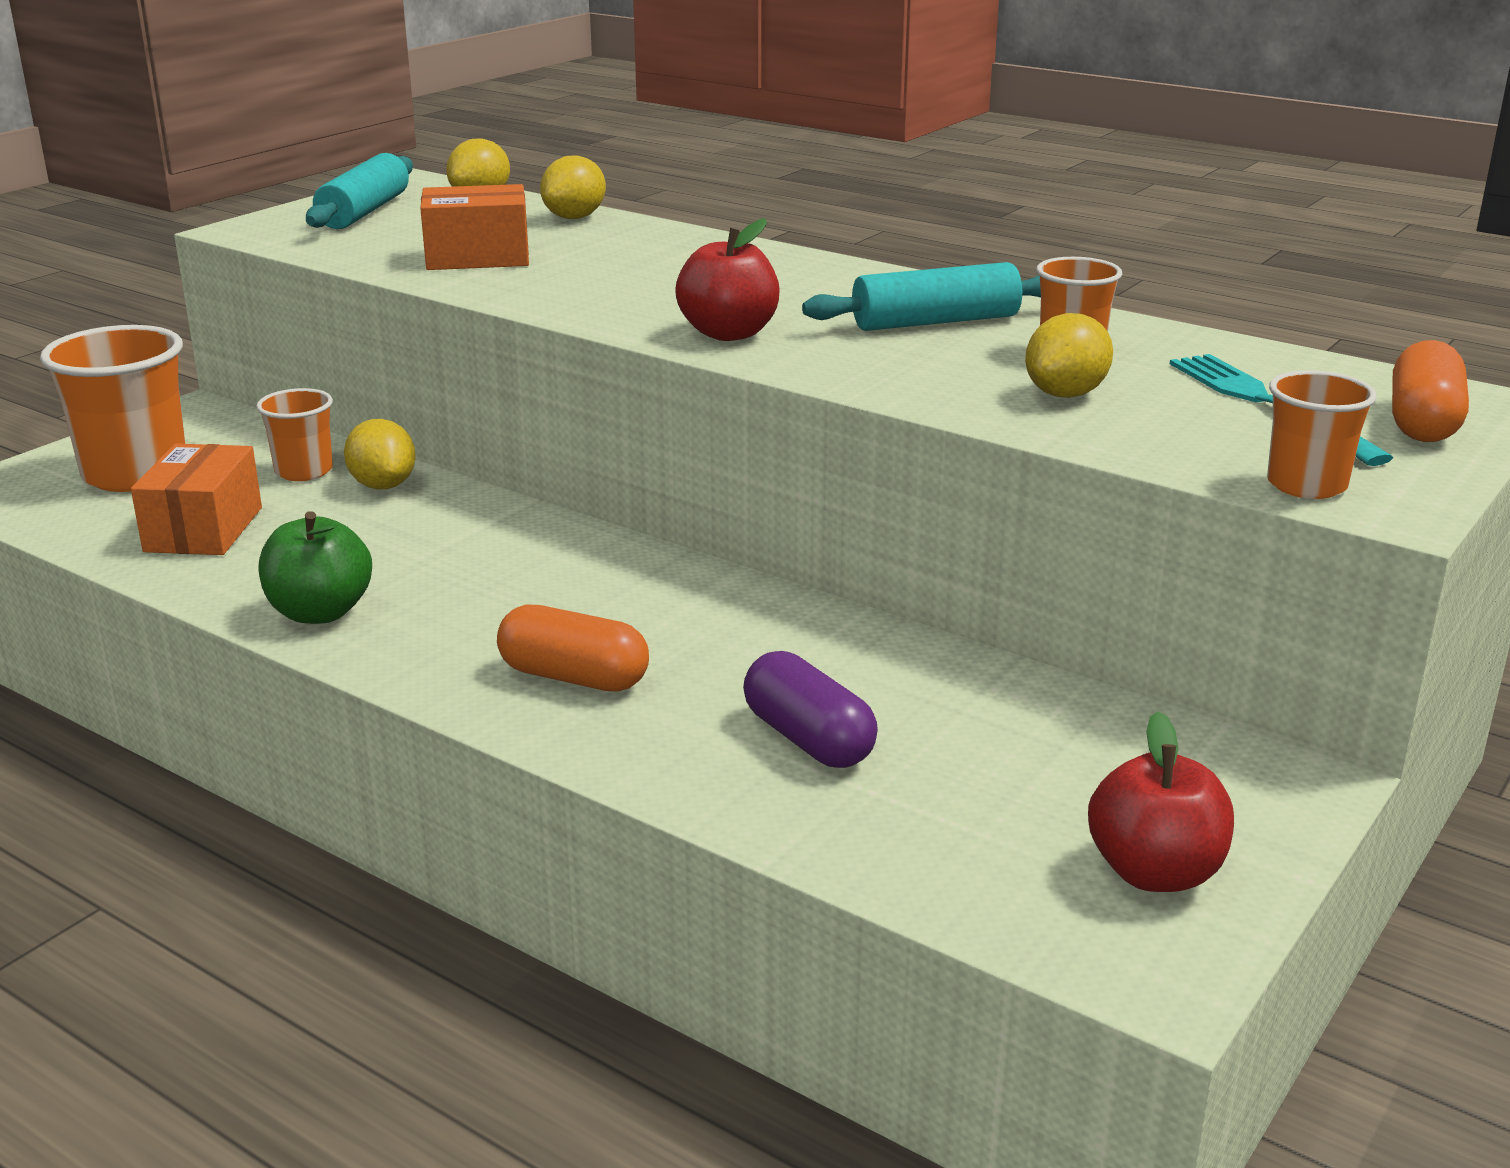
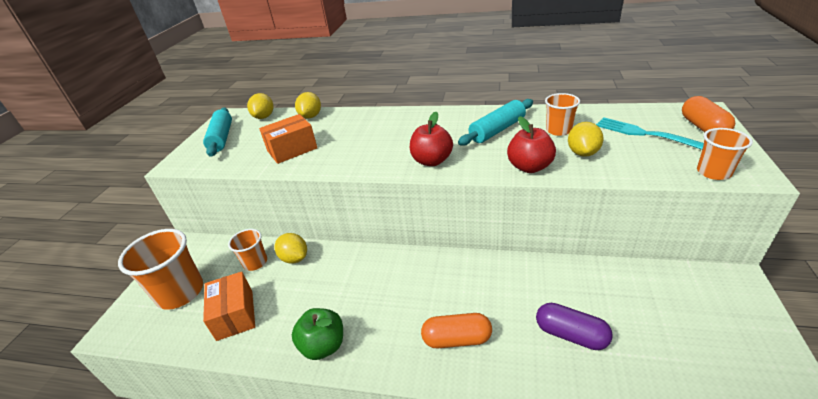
camera: 20 degrees left, 10 degrees up
red apple [1088,712,1234,892] -> red apple moved to [507,116,556,173]

